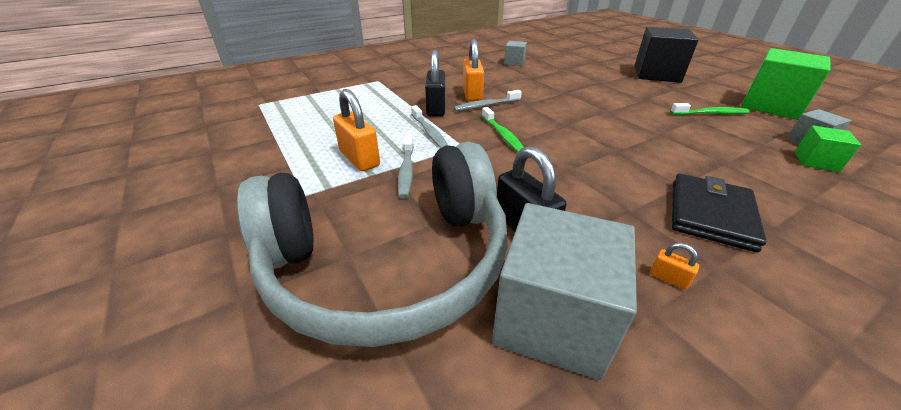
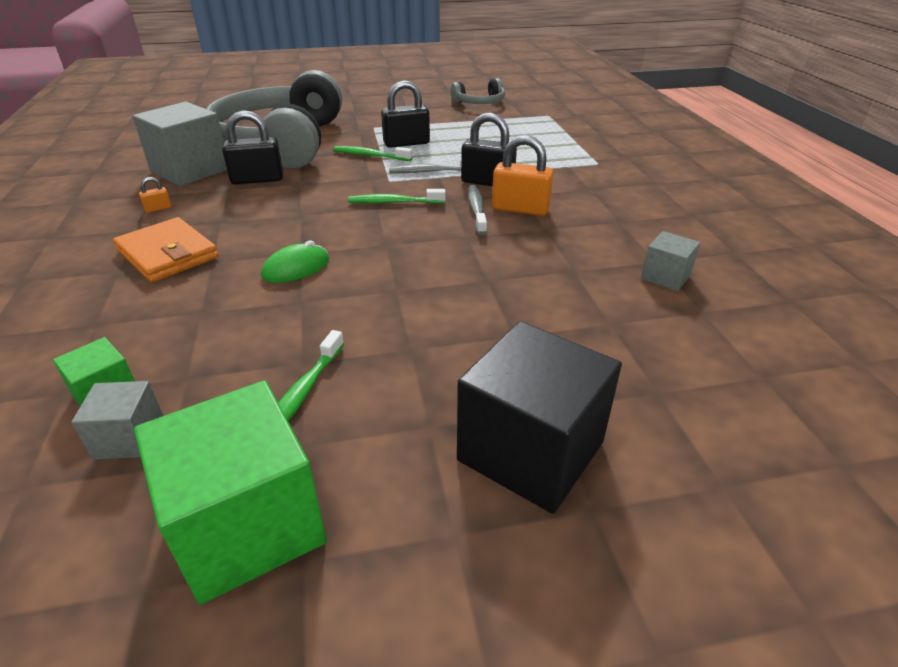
camera: 110 degrees right, 0 degrees up
orange padlock [333,89,380,171] -> black padlock [381,80,430,148]
grey toothbrush [398,135,414,199] -> green toothbrush [333,146,413,161]
black wallet [672,174,766,252] -> orange wallet [113,217,218,282]
none -> green mouse [261,241,329,283]
none -> grey headphones [451,78,505,104]

